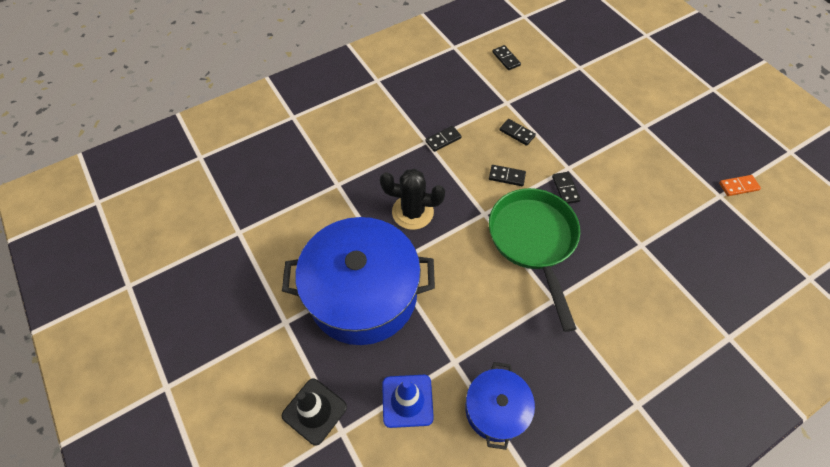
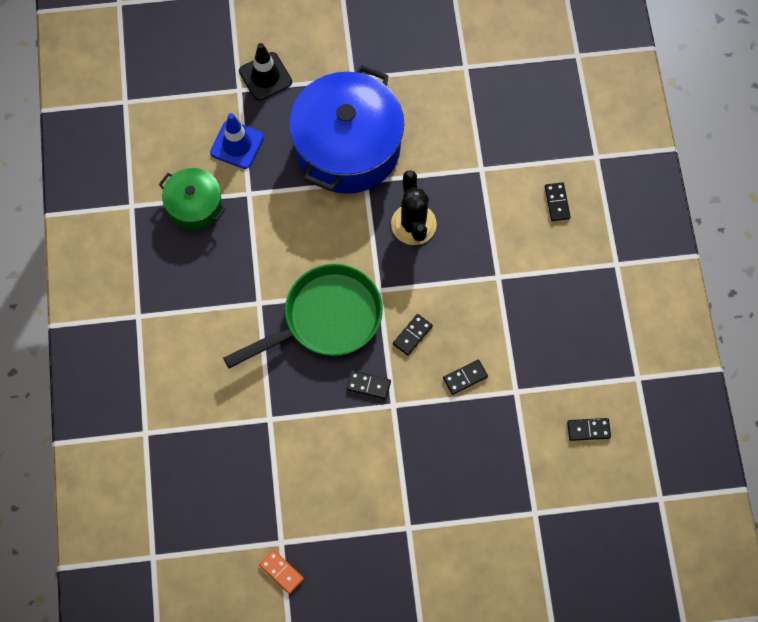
camera: 115 degrees right, 10 degrees up
black cactus [380,169,445,230] -> black cactus turned 45 degrees counterclockwise [391,170,437,245]
black domino [425,126,462,152] -> black domino moved to [545,182,571,221]
blue pot [465,362,535,450] -> green pot [159,168,226,230]
green pan [489,188,580,332] -> green pan turned 45 degrees counterclockwise [223,264,383,369]
orange domino [719,175,761,196] -> orange domino turned 60 degrees counterclockwise [259,550,304,594]

